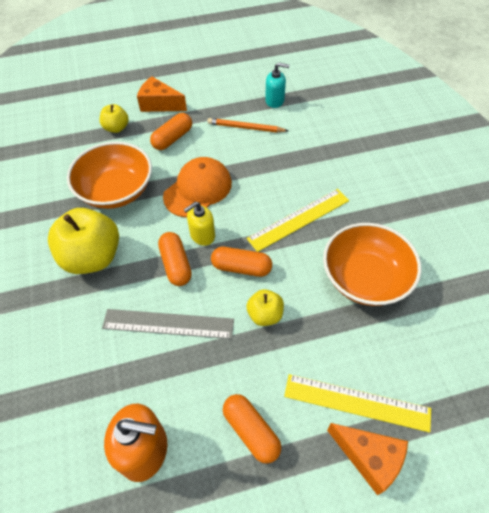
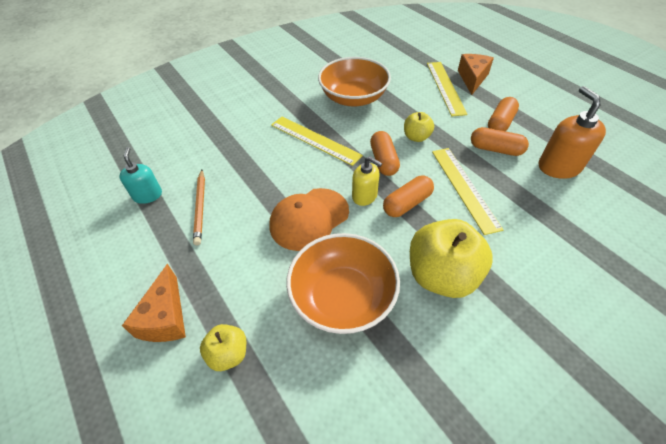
camera: 110 degrees left, 5 degrees down
grey ruler [102,309,234,339] -> yellow ruler [432,148,503,235]
orange capsule [150,113,192,150] -> orange capsule moved to [471,127,529,156]
orange cap [163,157,232,218] -> orange cap turned 60 degrees counterclockwise [270,188,349,251]

